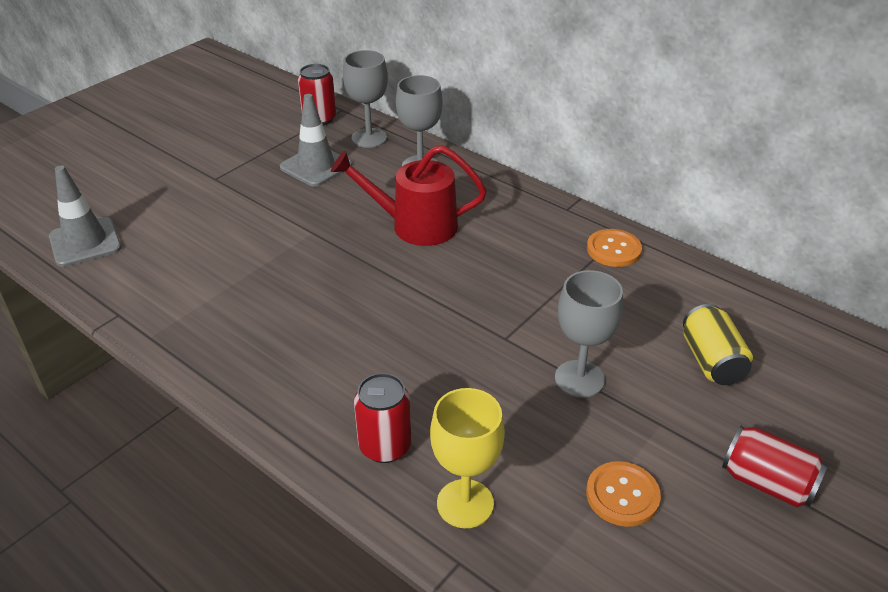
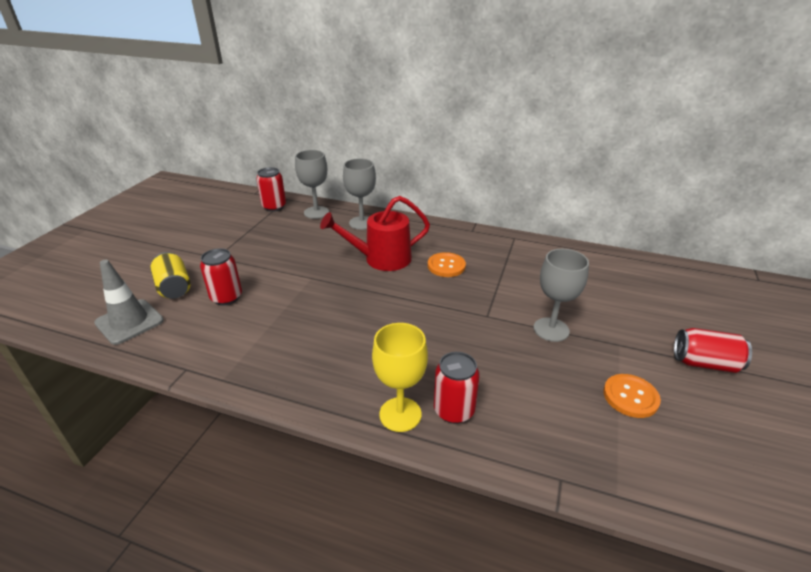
camera: 20 degrees left, 5 degrees down
grey traffic cone [280,94,352,187] -> none
yellow goblet [430,388,505,528] -> yellow goblet moved to [372,323,428,432]
orange button [587,229,642,267] -> orange button moved to [428,252,466,277]
yellow can [683,304,753,385] -> yellow can moved to [150,252,191,299]
none -> red can [200,248,242,305]

